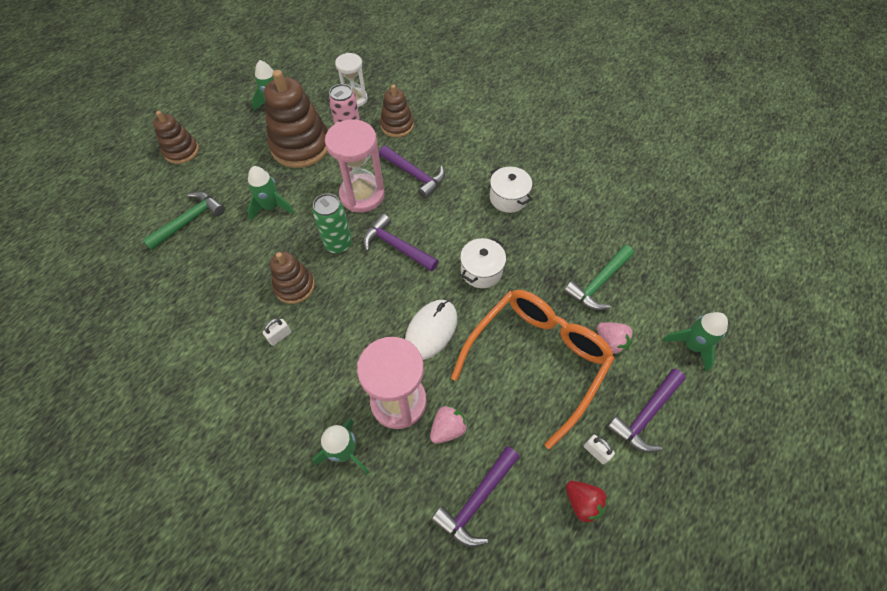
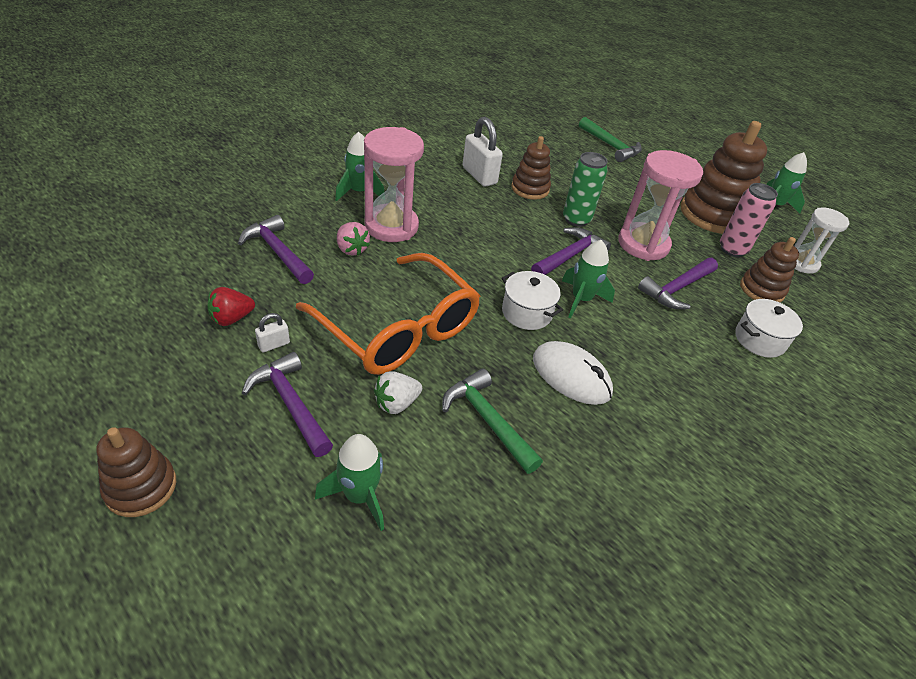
camera: 95 degrees right, 15 degrees down
brown stacking toy [153,111,199,164] -> brown stacking toy moved to [97,427,176,517]
green rocket [247,166,294,221] -> green rocket moved to [562,240,615,318]
white padlock [263,319,291,346] -> white padlock [463,117,503,187], size x2.02
white mouse [405,300,457,360] -> white mouse moved to [533,341,613,405]
white pot [490,166,532,213] -> white pot moved to [735,299,803,358]
pink strawberry [597,322,634,355] -> white strawberry [374,371,422,414]

